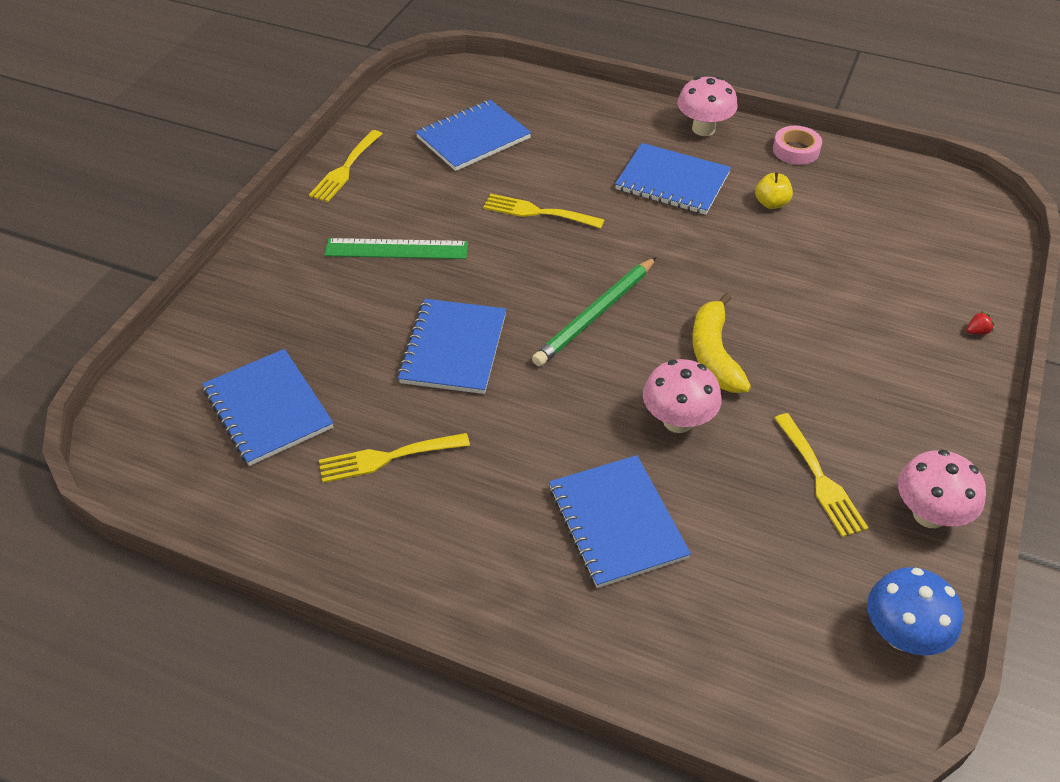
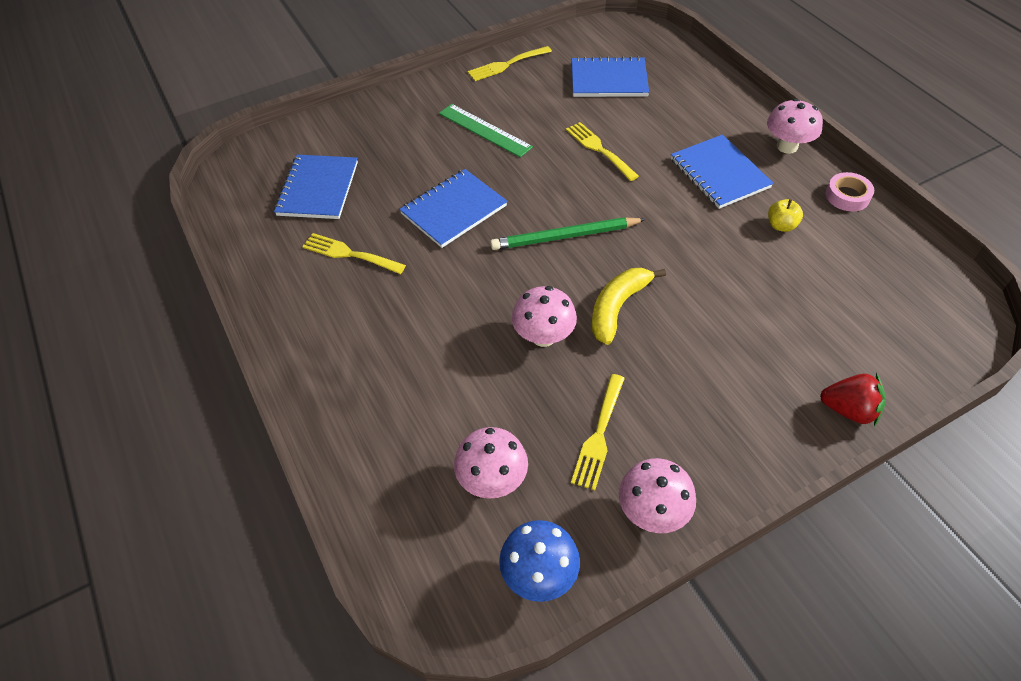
camera: 40 degrees right, 5 degrees up
blue notebook [549,455,691,588] -> none
red strawberry [966,311,994,335] -> red strawberry [820,373,886,426], size x2.27
none -> pink mushroom [454,427,528,499]

